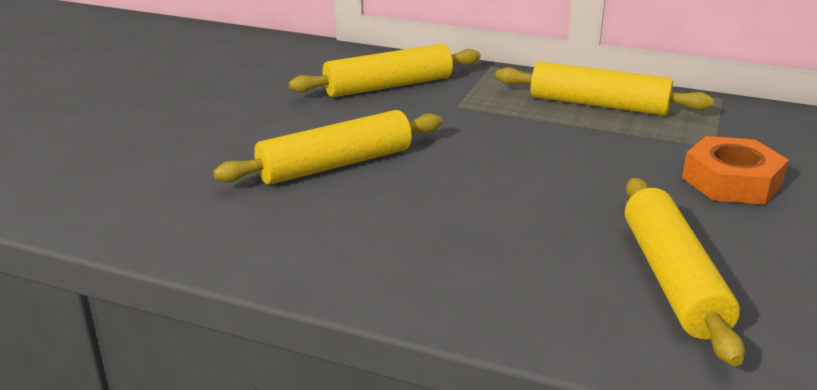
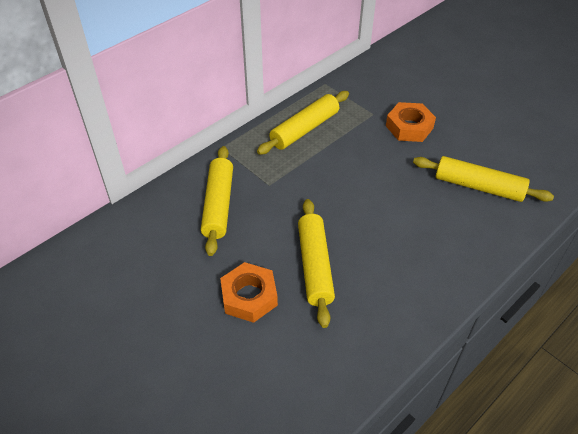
camera: 65 degrees left, 20 degrees up
none -> orange nut [220,262,278,323]

